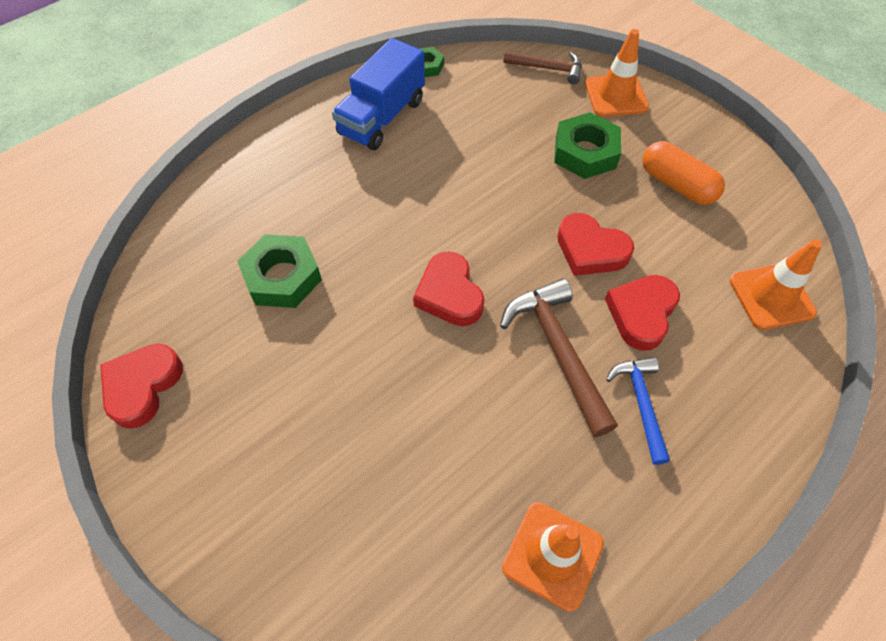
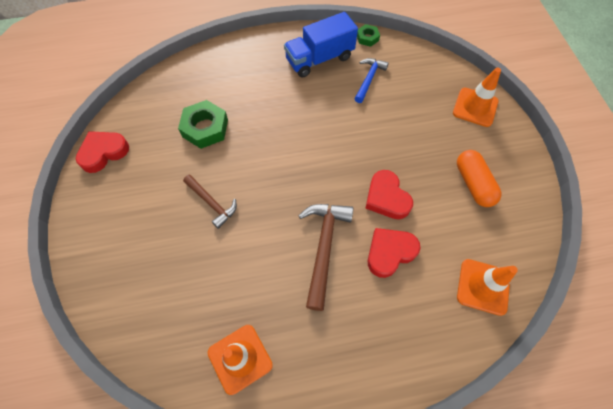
camera: 30 degrees right, 5 degrees up
red heart [413,251,484,326] -> none
brown hammer [503,51,582,84] -> brown hammer moved to [183,175,237,229]
green nut [554,112,621,179] -> none
blue hammer [606,357,670,465] -> blue hammer moved to [354,58,389,103]

